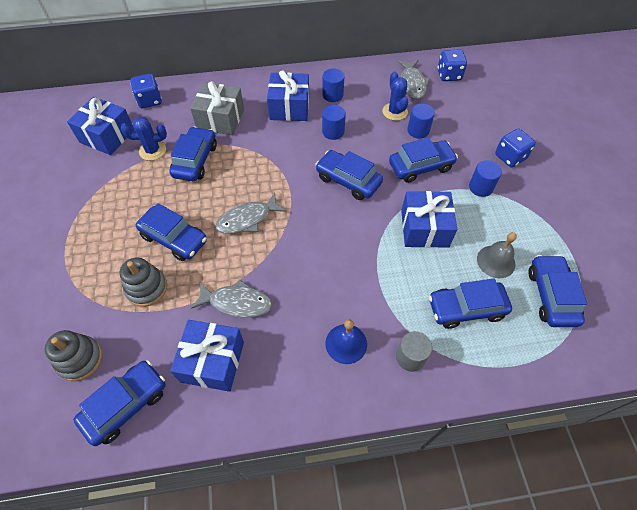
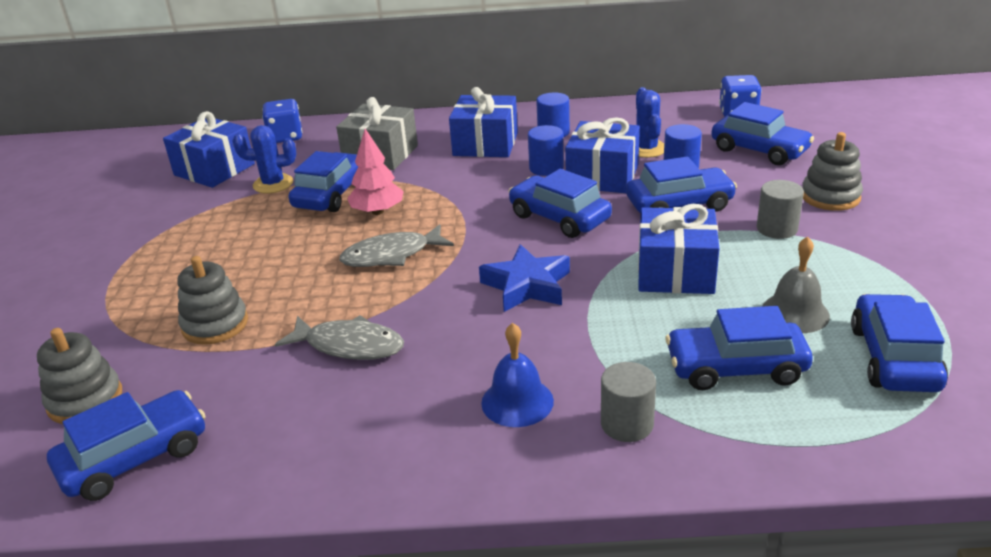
camera: 10 degrees right, 25 degrees down
blue car [136,203,207,261] -> blue car moved to [711,102,814,165]
blue gift [170,320,244,392] -> blue gift moved to [565,117,640,193]
grey fish [397,60,430,99] -> none
blue cylinder [469,160,502,197] -> grey cylinder [757,180,804,239]
blue dice [495,129,536,167] -> grey stacking toy [802,132,863,211]
none -> pink tree [347,129,404,215]
none -> blue star [479,244,570,312]

